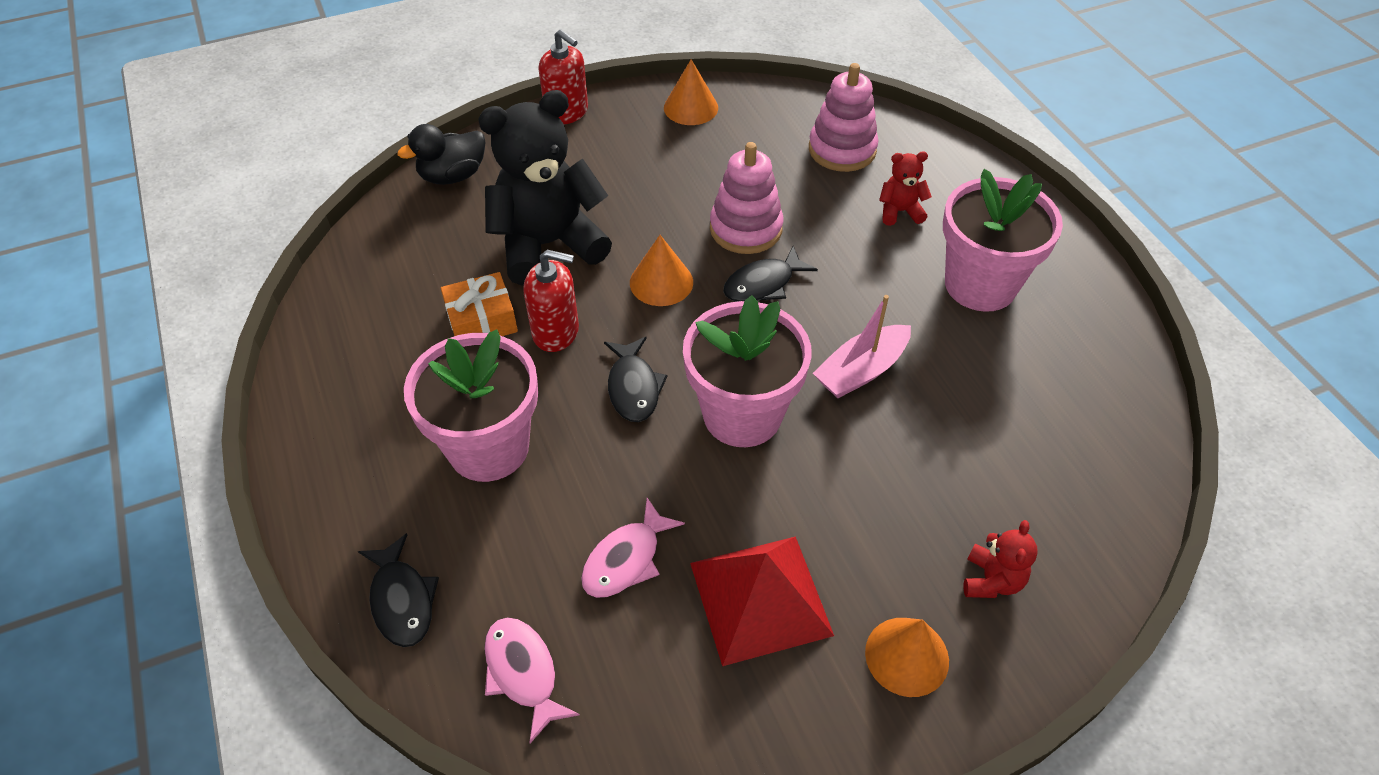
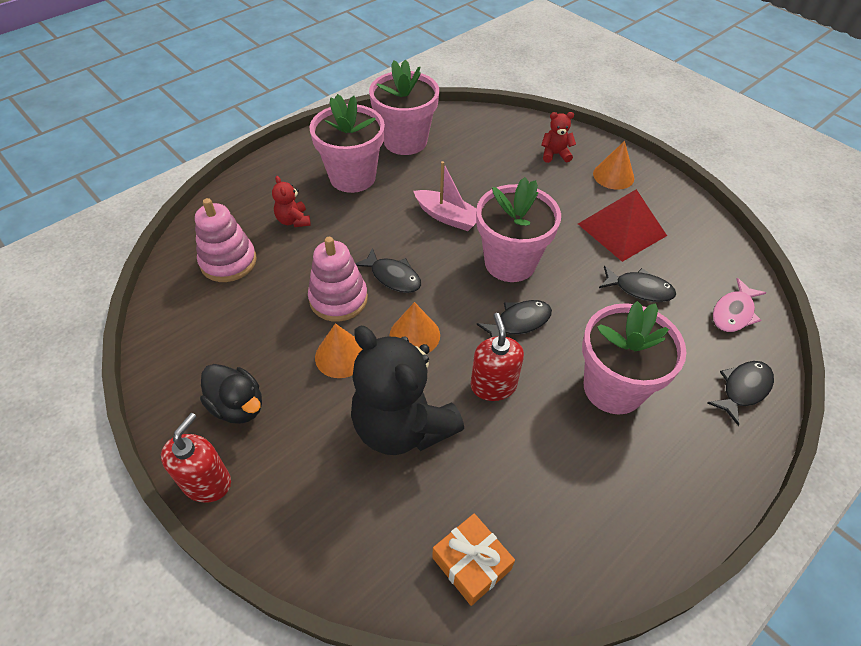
camera: 110 degrees left, 0 degrees up
black duck [398,124,486,185] -> black duck moved to [200,364,262,424]
orange gift [441,272,518,336] -> orange gift moved to [432,513,515,606]
pink fish [581,498,685,598] -> black fish [599,266,676,302]
orange cone [664,59,718,125] -> orange cone moved to [315,323,362,378]
none -> pink flower pot [369,60,439,155]

